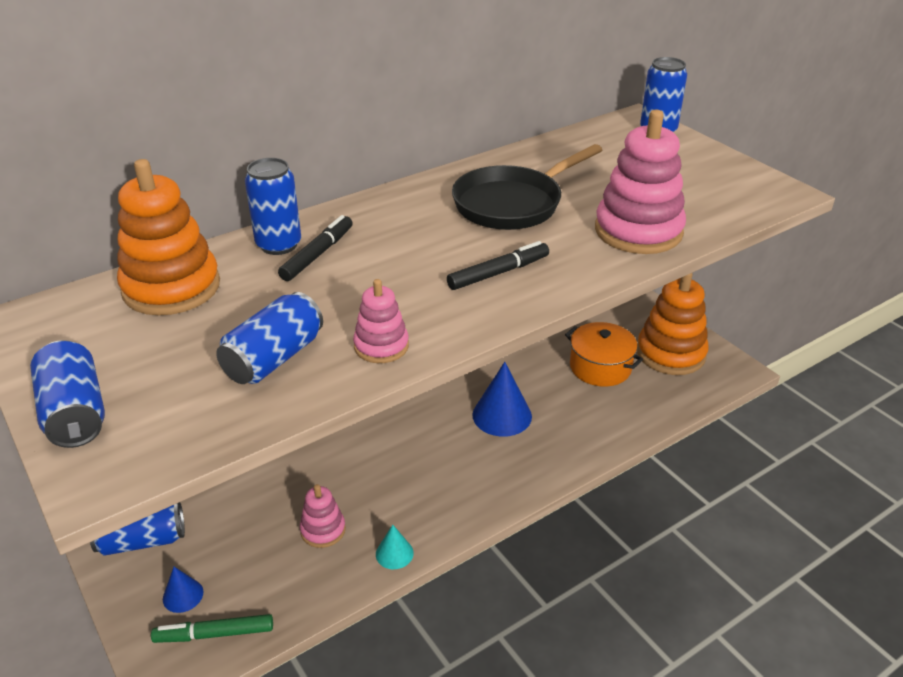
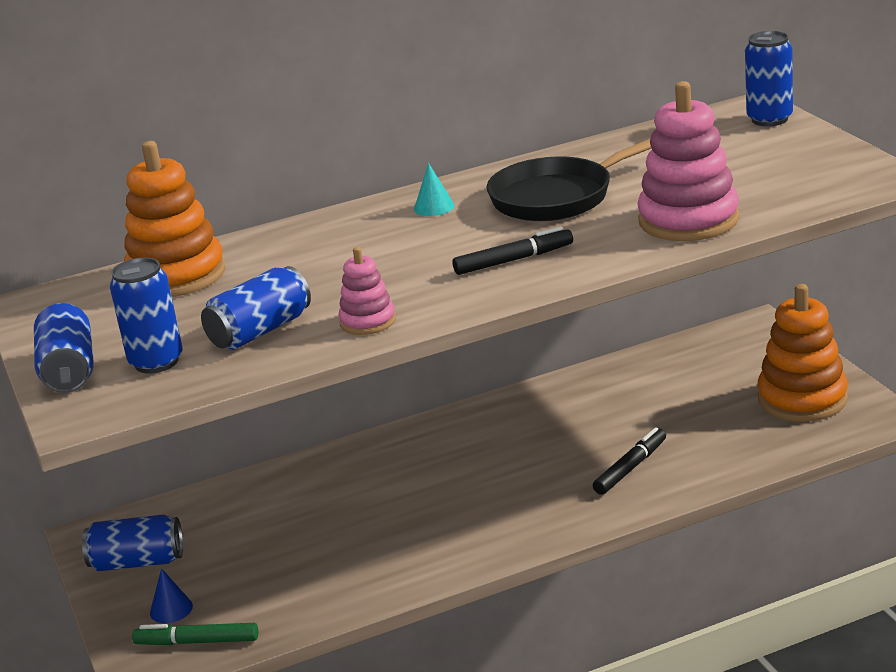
camera: 15 degrees right, 10 degrees down
blue can [245,158,301,255] -> blue can moved to [110,257,183,374]
black marker [278,215,353,281] -> black marker moved to [593,427,666,495]
pink stacking toy [300,484,346,548] -> none
turquoise cone [376,525,414,569] -> turquoise cone moved to [414,163,454,216]
blue cone [472,362,532,437] -> none
orange pot [565,322,643,386] -> none

